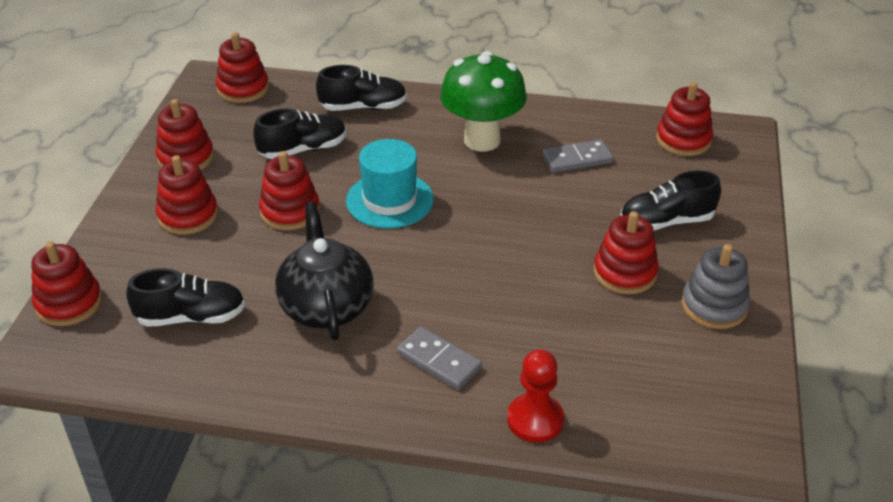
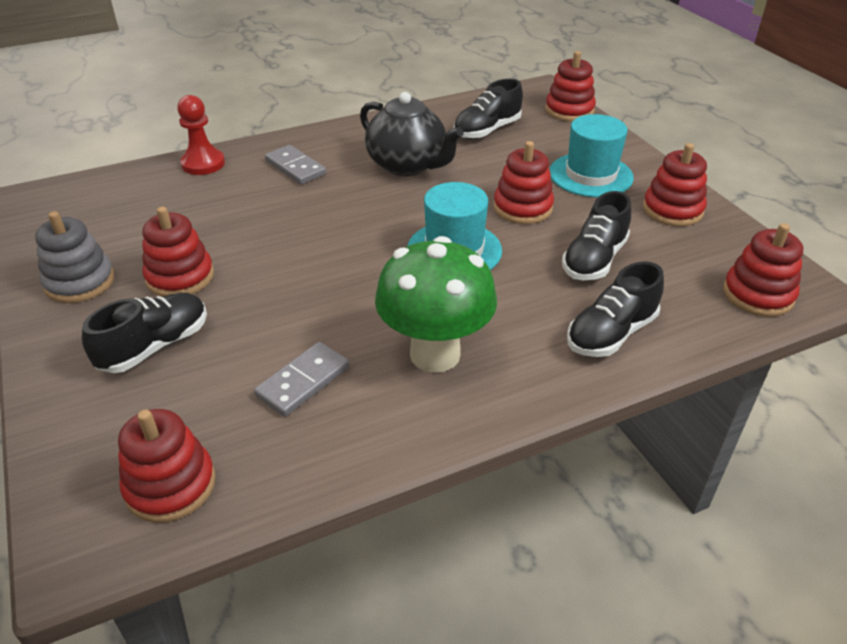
camera: 145 degrees right, 0 degrees up
red stacking toy [156,155,218,235] -> turquoise hat [550,114,634,197]
grey domino [397,327,482,390] -> grey domino turned 45 degrees clockwise [265,145,326,184]

